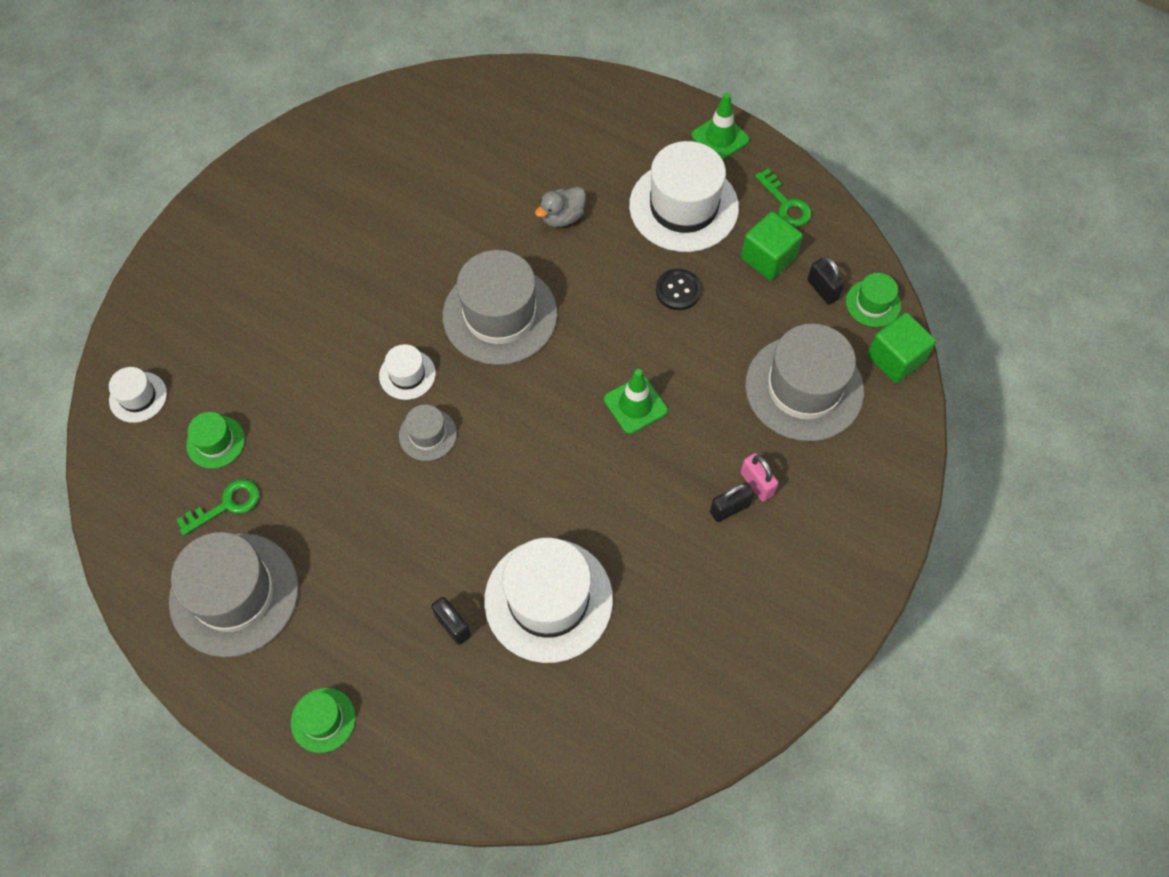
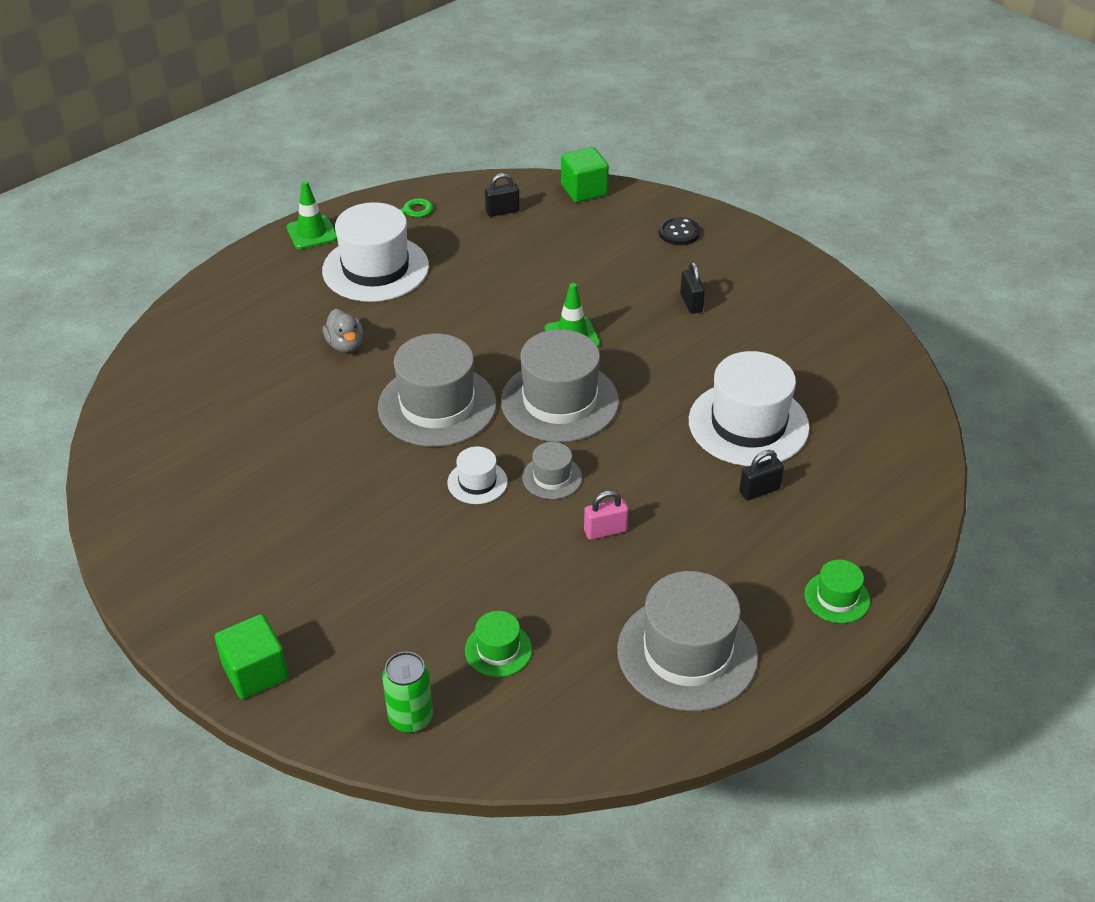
camera: 75 degrees left, 20 degrees down
white hat [109,367,167,423] -> green can [382,651,433,733]
green key [176,479,259,536] -> none
black button [656,269,702,310] -> black button moved to [659,217,700,245]
pink padlock [740,453,778,501] -> pink padlock moved to [584,490,628,540]
green cube [741,212,803,280] -> green cube moved to [215,614,289,699]
grey hat [745,324,864,441] -> grey hat moved to [501,329,619,442]
green hat [846,273,901,327] -> none

